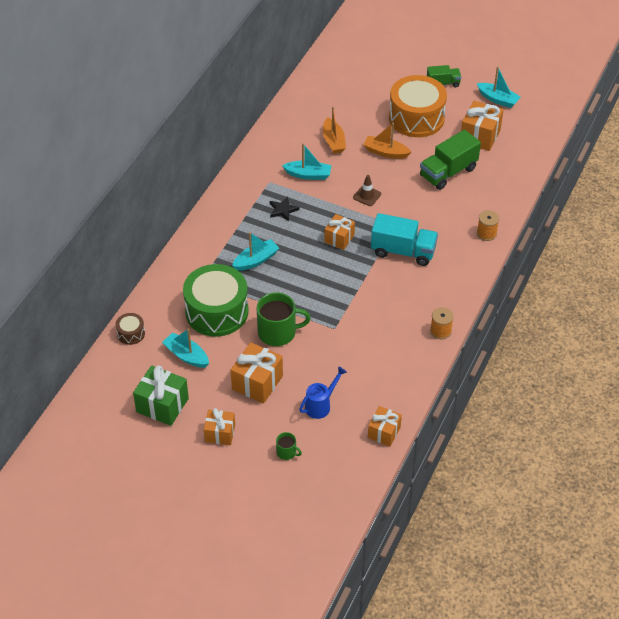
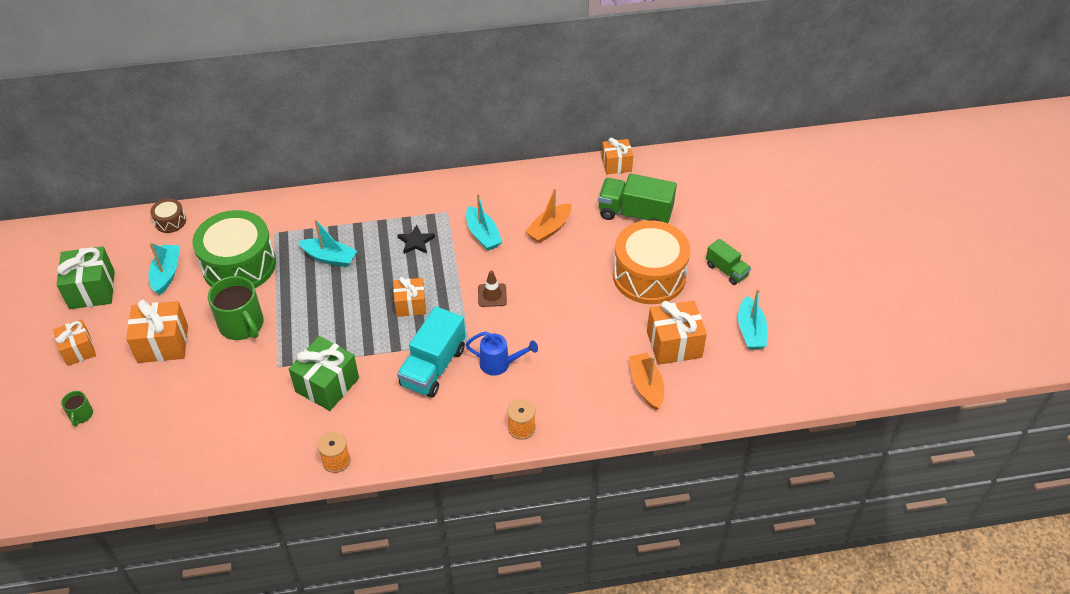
camera: 55 degrees right, 0 degrees up
blue watering can [299,366,347,419] -> blue watering can moved to [466,332,538,376]
orange boat [363,122,411,159] -> orange boat moved to [629,353,664,410]
orange gift [368,406,402,447] -> orange gift moved to [601,138,633,174]
turquoise truck [371,213,438,266] -> turquoise truck turned 45 degrees clockwise [397,306,465,398]
green truck [420,130,481,190] -> green truck moved to [598,174,677,223]
none -> green gift [289,336,359,411]

